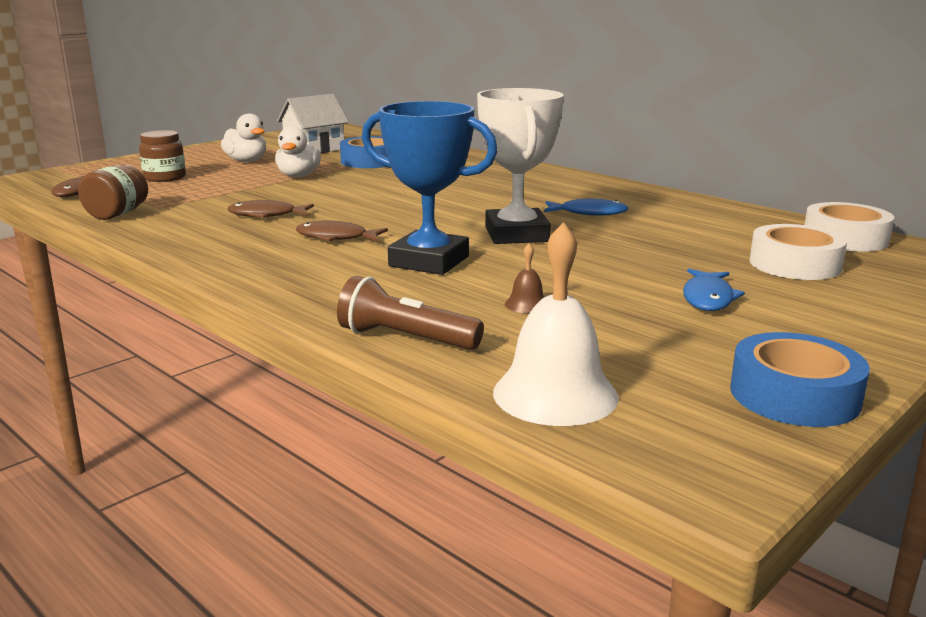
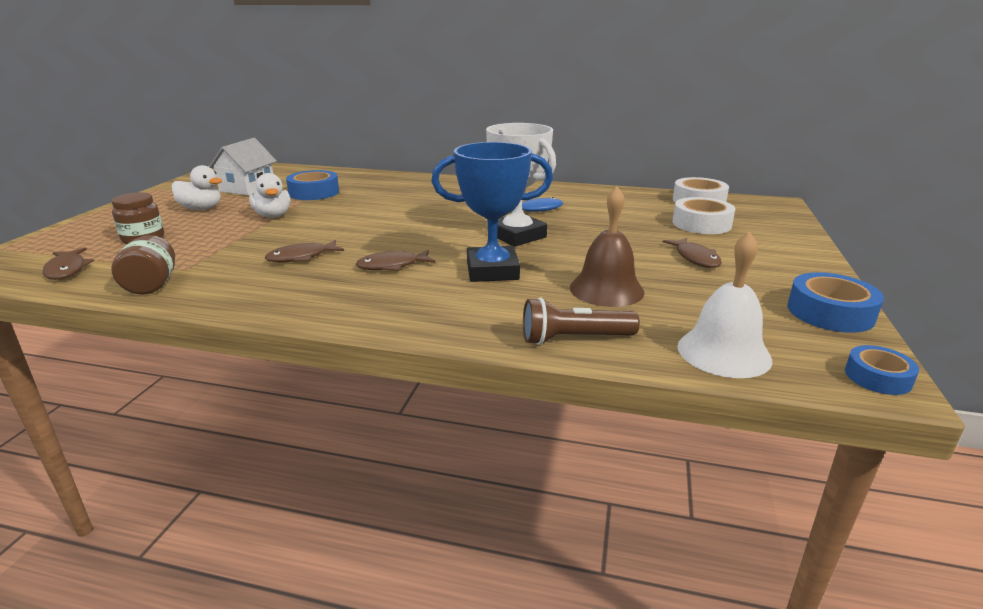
camera: 30 degrees left, 5 degrees up
brown bell [505,244,544,313] -> brown bell [570,187,645,307], size x2.20
blue fish [683,269,745,311] -> brown fish [663,238,722,268]
none -> blue tape [845,345,919,395]

